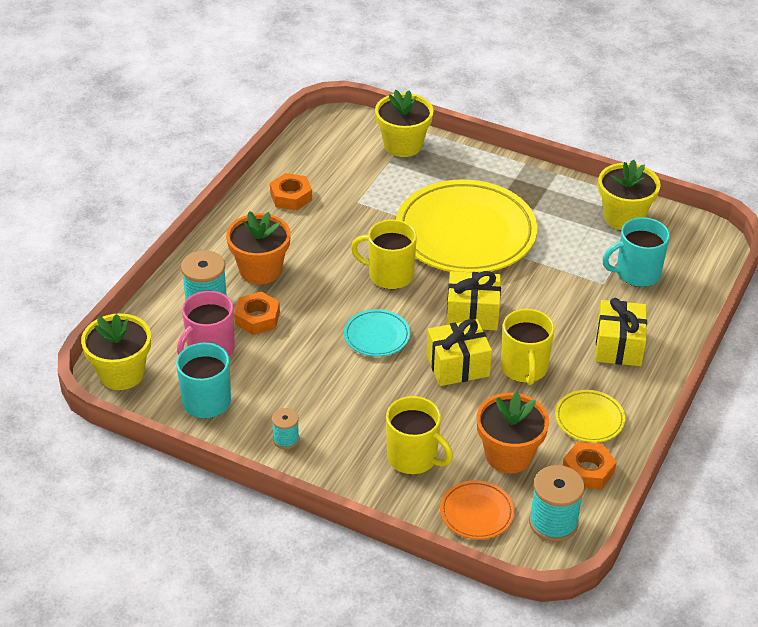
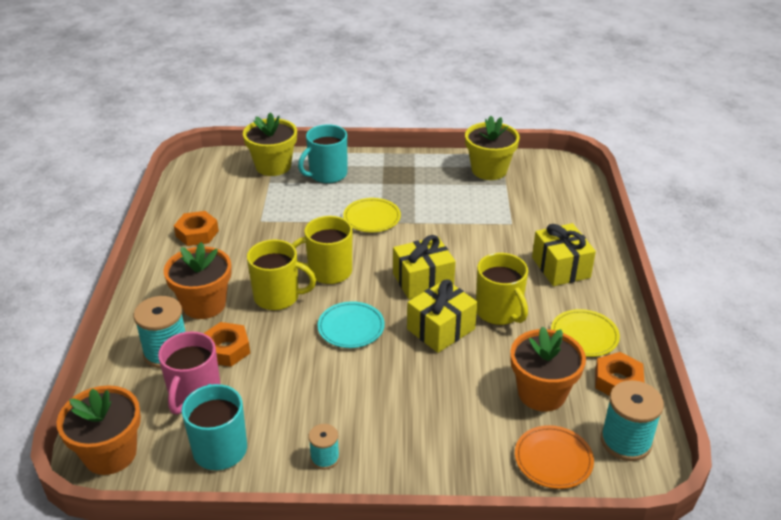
camera: 25 degrees left, 5 degrees down
yellow flower pot [81,313,151,390] -> orange flower pot [57,385,141,475]
yellow mug [386,396,453,474] -> yellow mug moved to [247,240,316,311]
yellow plate [396,179,537,273] -> yellow plate [343,198,401,232], size x0.44
turquoise mug [602,217,670,287] -> turquoise mug moved to [298,124,347,184]

